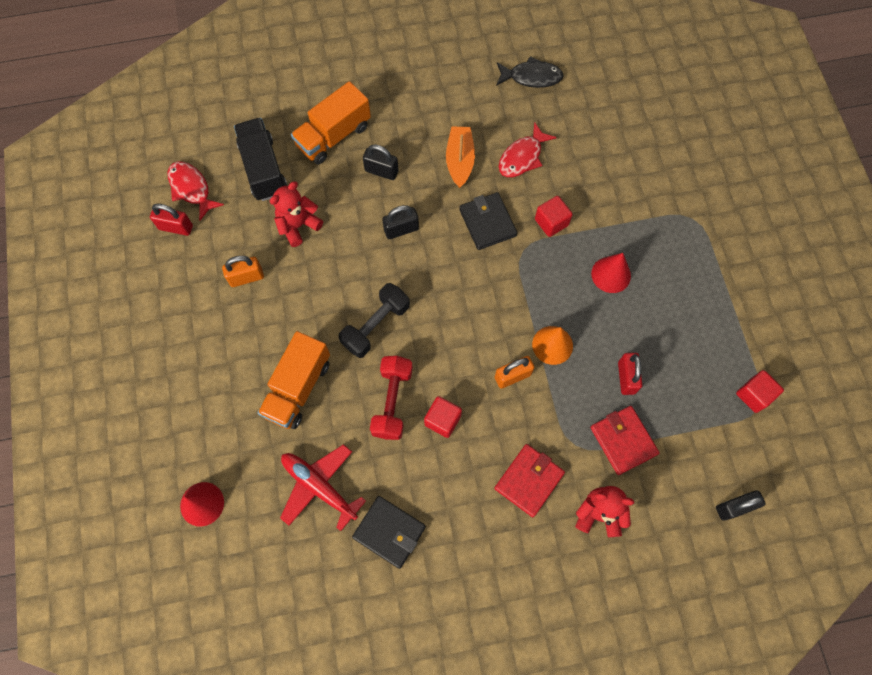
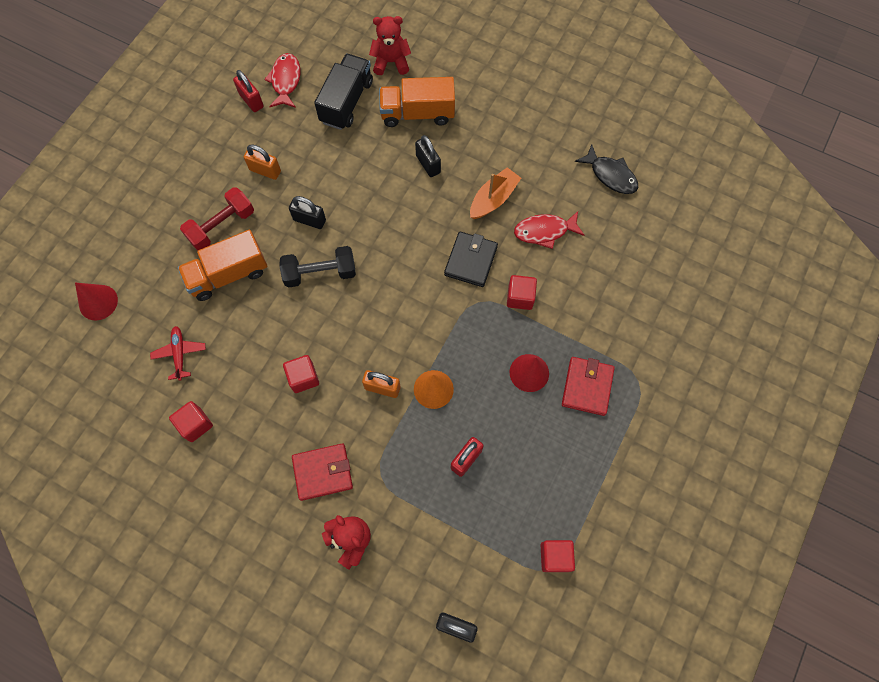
camera: 40 degrees right, 0 degrees up
red teddy bear [270,181,323,247] -> red teddy bear moved to [369,16,411,75]
red plane [280,444,366,531] -> red plane [150,326,206,381], size x0.64
black wallet [352,496,426,569] -> red cube [169,401,213,442]
red dumbbell [370,356,413,440] -> red dumbbell moved to [180,187,254,250]
black padlock [382,205,419,239] -> black padlock moved to [289,196,326,229]
red wallet [590,406,659,475] -> red wallet moved to [562,357,615,416]

